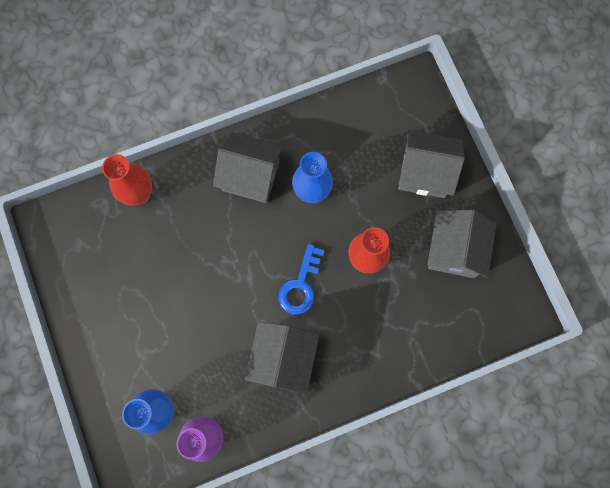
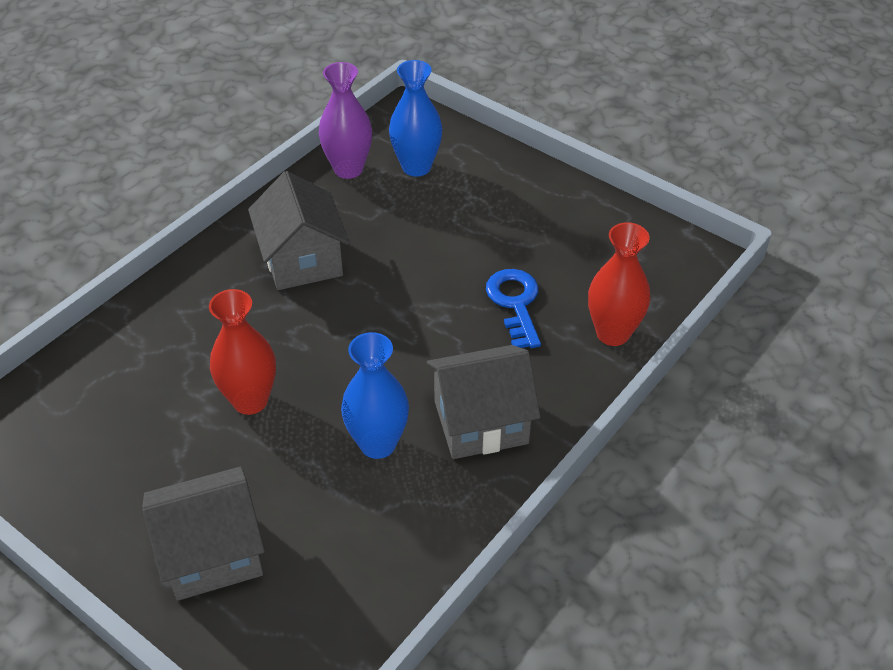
camera: 150 degrees right, 30 degrees down
blue key [278,244,325,315] -> blue key moved to [486,269,541,348]
grey house [427,210,497,278] -> none

